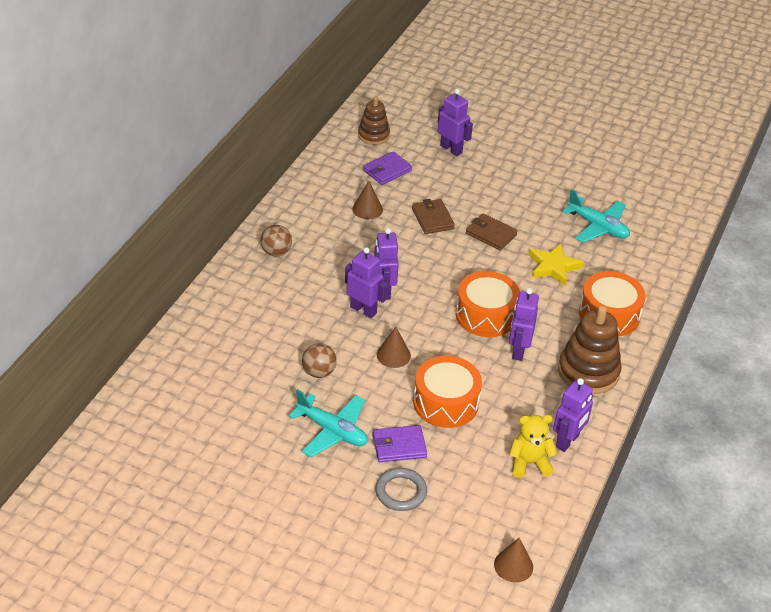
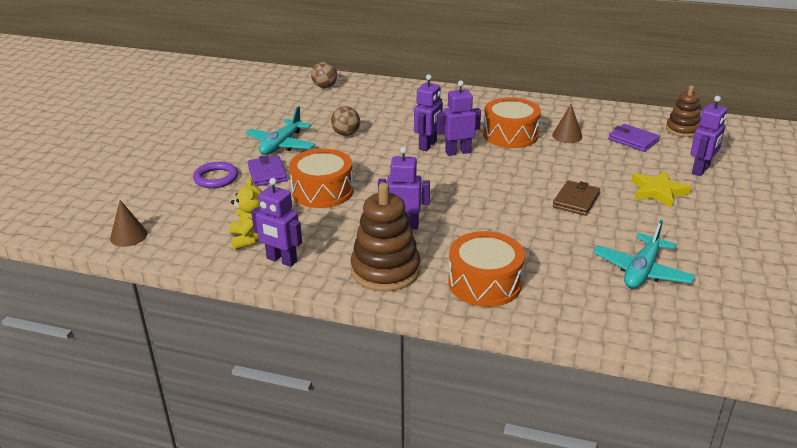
camera: 85 degrees right, 10 degrees down
brown ball [260,225,292,256] -> brown ball moved to [311,62,337,88]
grey ring [375,468,427,511] -> purple ring [193,162,238,188]
brown cone [377,327,411,368] -> none
brown wallet [412,199,455,234] -> none
orange drum [456,271,520,337] -> orange drum moved to [483,97,541,148]
yellow star [529,243,584,286] -> yellow star moved to [632,171,692,208]

